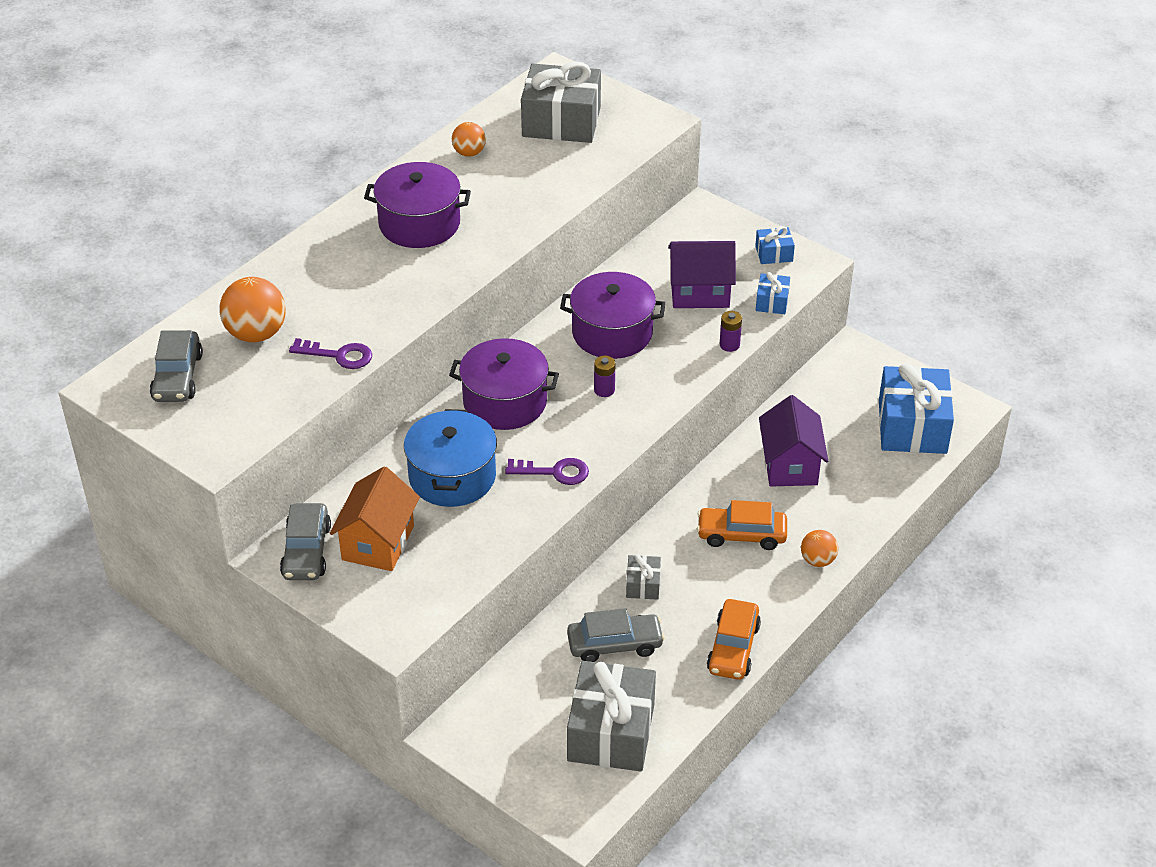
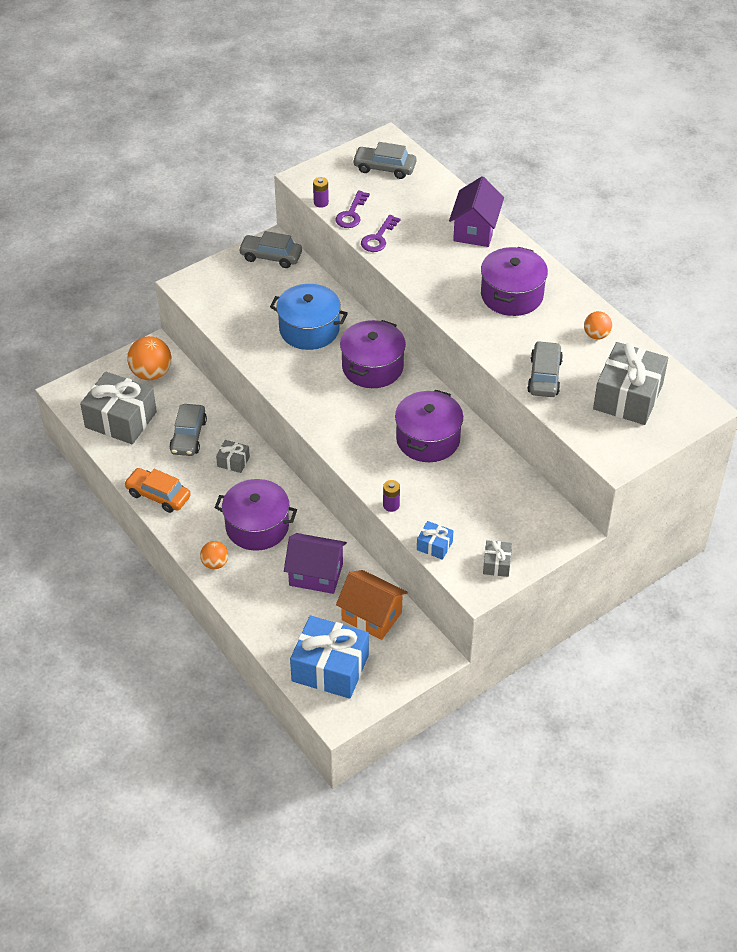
camera: 105 degrees right, 5 degrees up
orange ball [219,277,286,343] -> orange ball moved to [127,336,171,380]
orange house [330,466,420,571] -> orange house moved to [336,570,408,640]
purple key [505,458,589,485] -> purple key moved to [335,190,370,228]
purple battery [594,356,615,397] -> purple battery moved to [313,177,329,208]
purple house [668,241,736,308] -> purple house moved to [449,176,504,247]
orange car [697,500,787,550] -> purple pot [215,479,297,551]
blue gift [755,226,795,264] -> grey gift [483,540,512,577]
none -> grey car [527,341,563,397]

